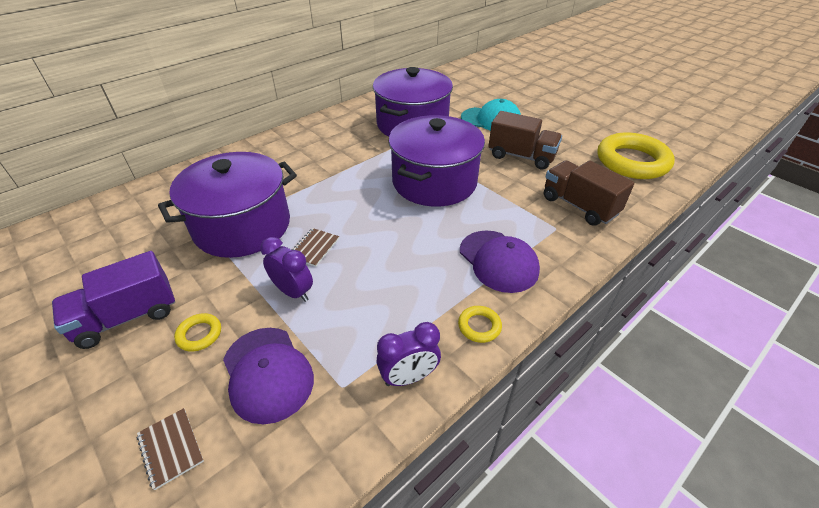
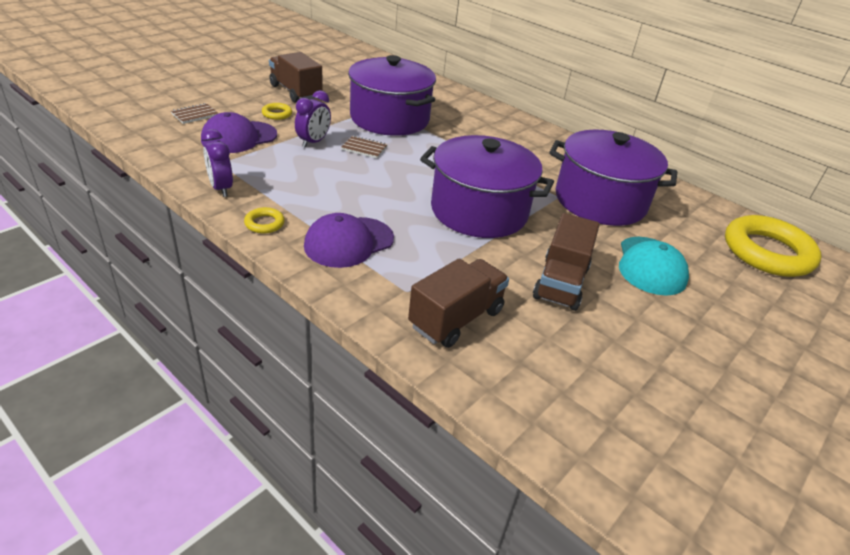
camera: 80 degrees right, 5 degrees down
purple truck [52,251,175,349] -> brown truck [269,52,323,103]
yellow ring [597,132,675,179] -> yellow ring moved to [725,215,821,277]

